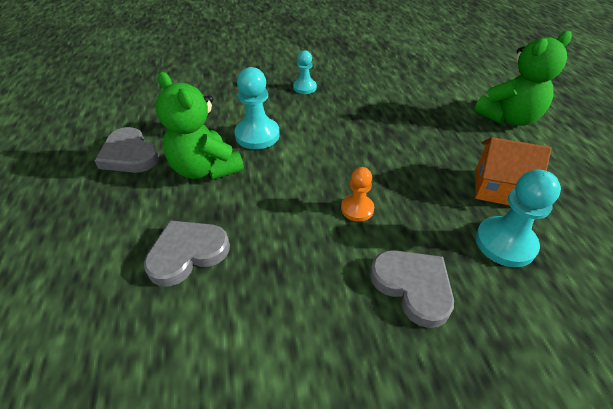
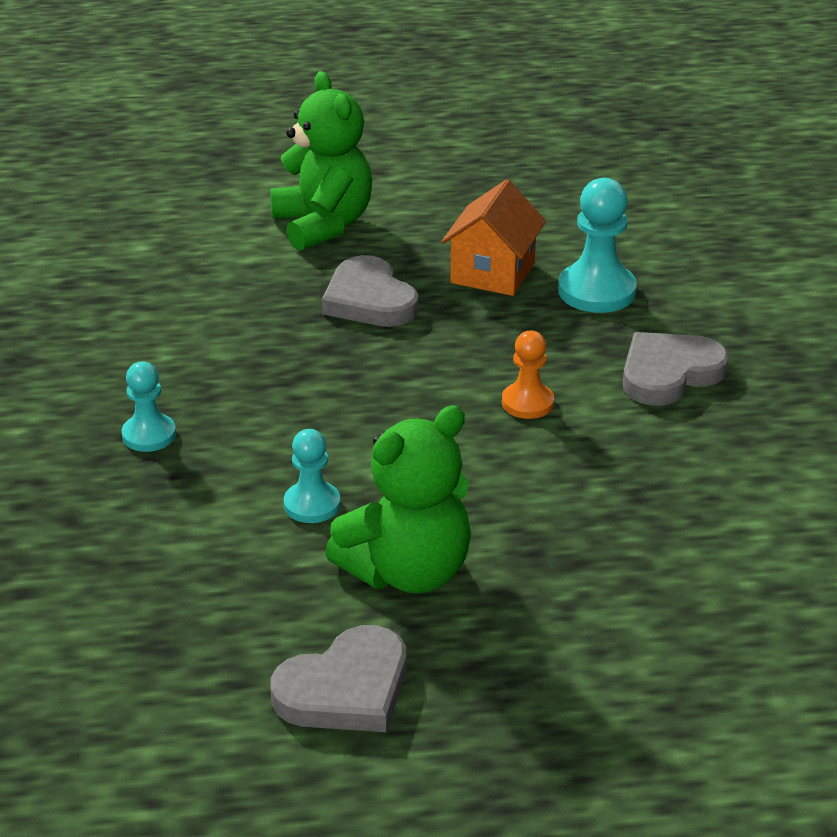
camera: 85 degrees left, 10 degrees down
grey heart [144,220,230,287] -> grey heart moved to [322,255,418,327]
turquoise pawn [235,67,280,149] -> turquoise pawn [284,429,340,523], size x0.61

